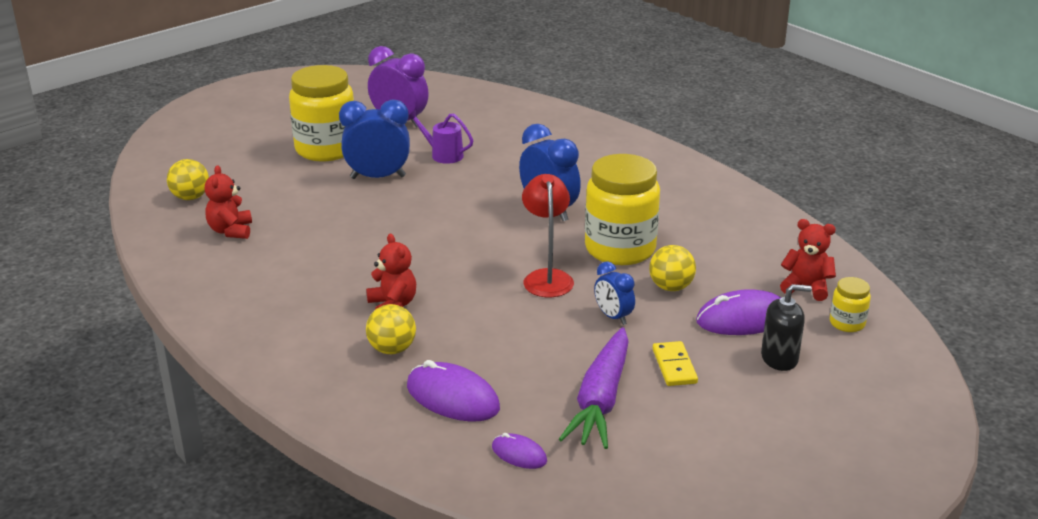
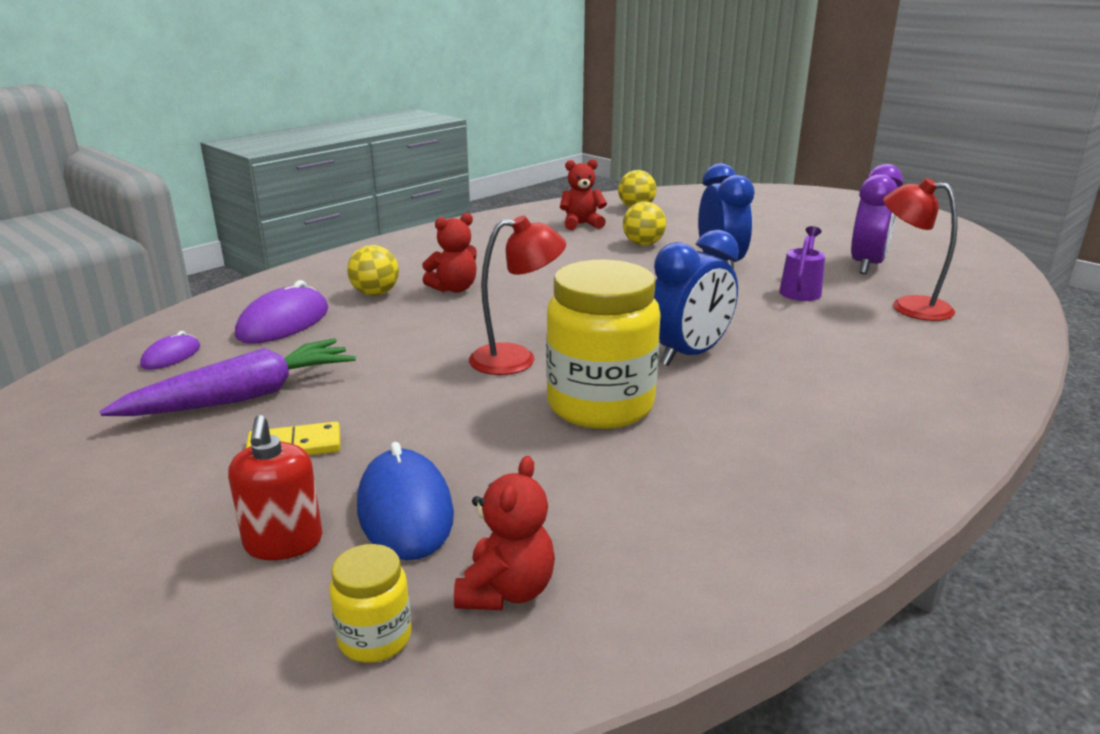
camera: 85 degrees right, 5 degrees down
yellow jar [289,65,354,161] -> none
purple carrot [559,327,629,449] -> purple carrot turned 135 degrees clockwise [100,338,356,416]
blue clock [594,261,635,325] -> none
yellow ball [649,245,696,291] -> yellow ball moved to [623,202,666,246]
purple mouse [696,289,781,335] -> blue mouse [357,442,454,560]
black soap dispenser [761,284,812,371] -> red soap dispenser [228,415,323,560]
none -> red lamp [883,178,958,321]

